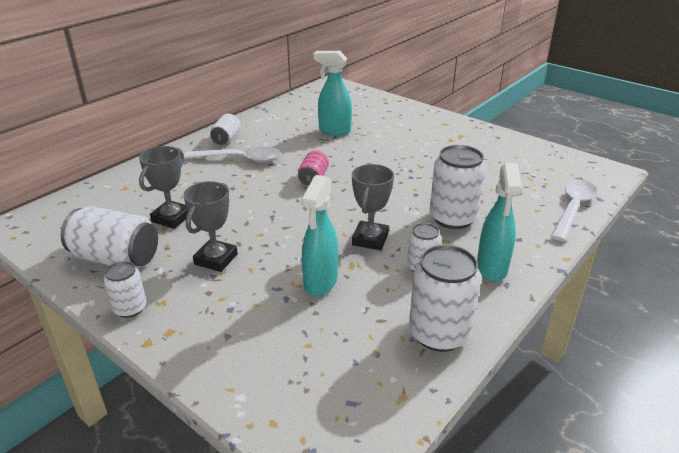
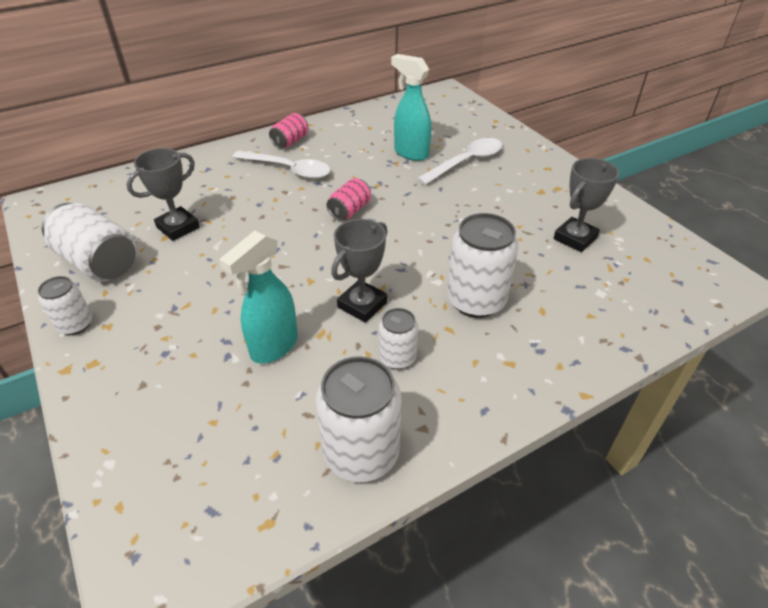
camera: 20 degrees right, 10 degrees up
grey trophy [183,181,238,272] -> grey trophy moved to [554,158,619,252]
white can [210,114,240,145] -> pink can [269,113,308,148]
turquoise spray bottle [477,163,522,282] -> none
white spoon [551,180,597,241] -> white spoon moved to [417,138,502,185]

